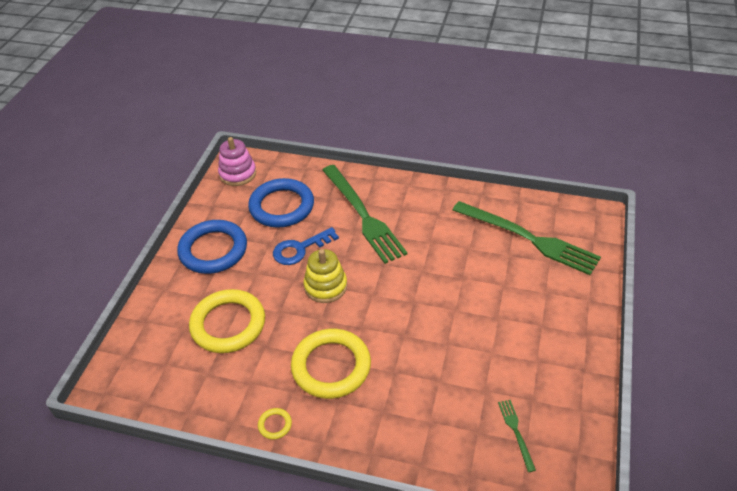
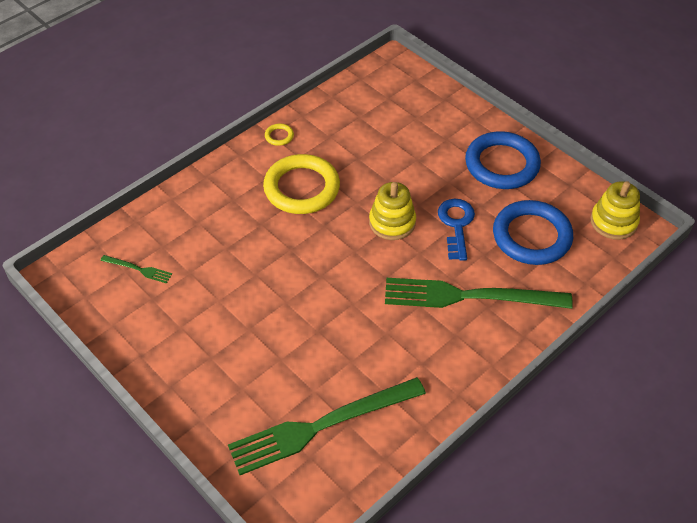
camera: 120 degrees right, 5 degrees up
yellow ring [189,289,265,353] -> none
pink stacking toy [218,137,256,186] -> yellow stacking toy [590,181,640,240]

